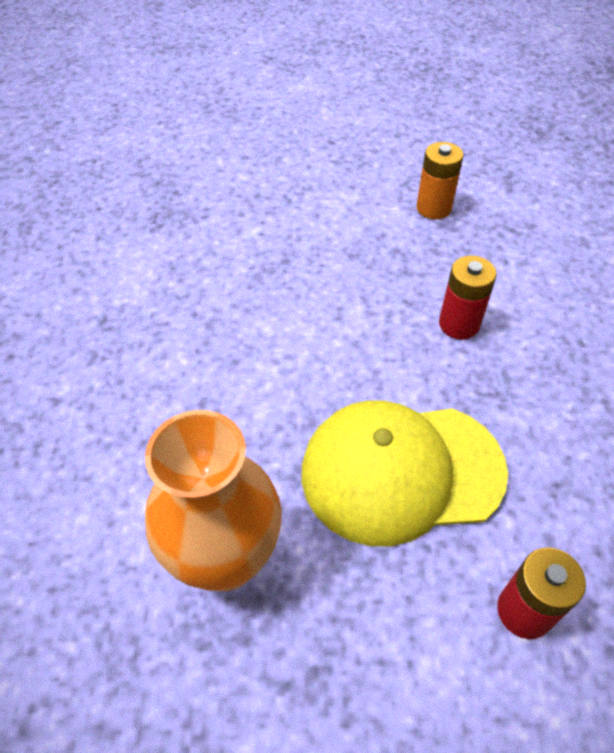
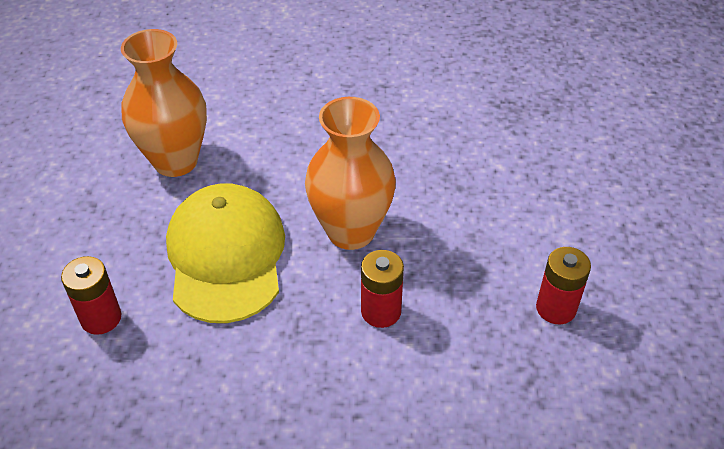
camera: 90 degrees right, 5 degrees down
orange battery [417,142,463,219] -> red battery [536,247,591,324]
none -> orange vase [305,97,396,250]

